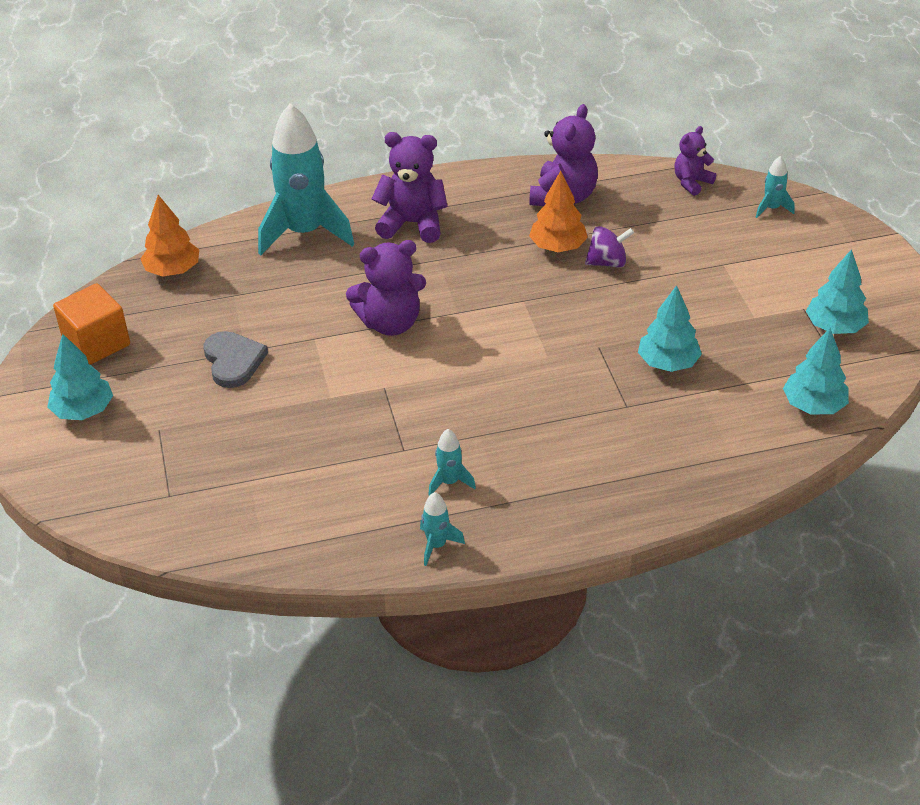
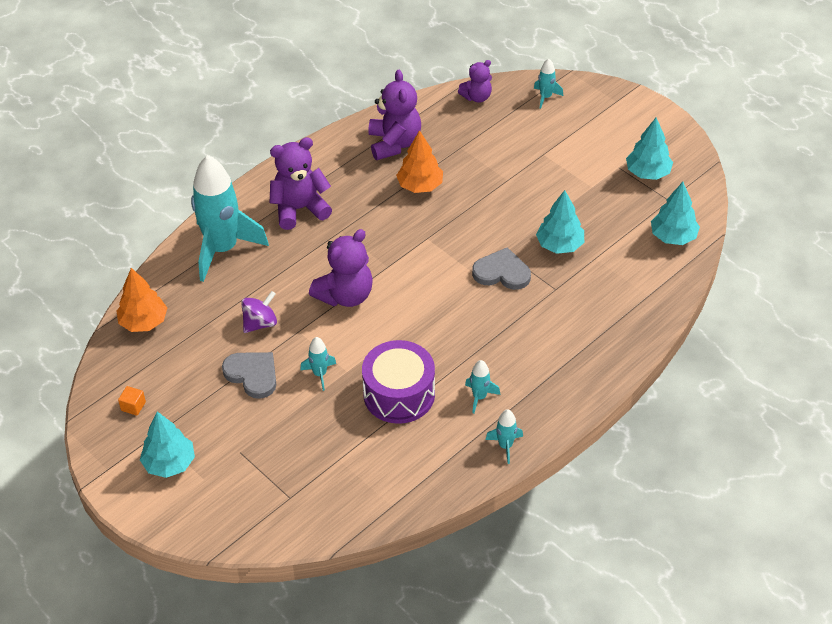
camera: 30 degrees left, 5 degrees up
orange cube [53,283,130,365] -> orange cube [118,386,146,416], size x0.43
purple spinning top [585,226,634,268] -> purple spinning top moved to [241,291,277,333]
purple teddy bear [674,126,716,196] -> purple teddy bear turned 135 degrees counterclockwise [458,60,492,103]
none -> turquoise rocket [300,337,336,391]
none -> purple drum [362,340,435,424]
none -> grey heart [472,247,531,290]

